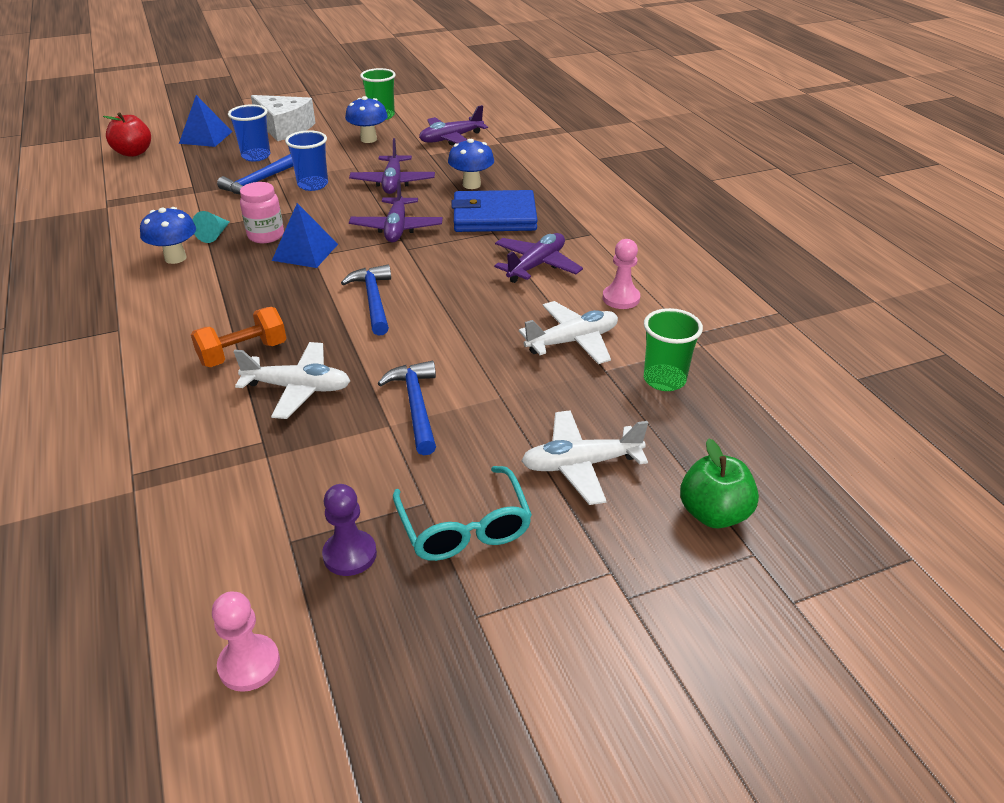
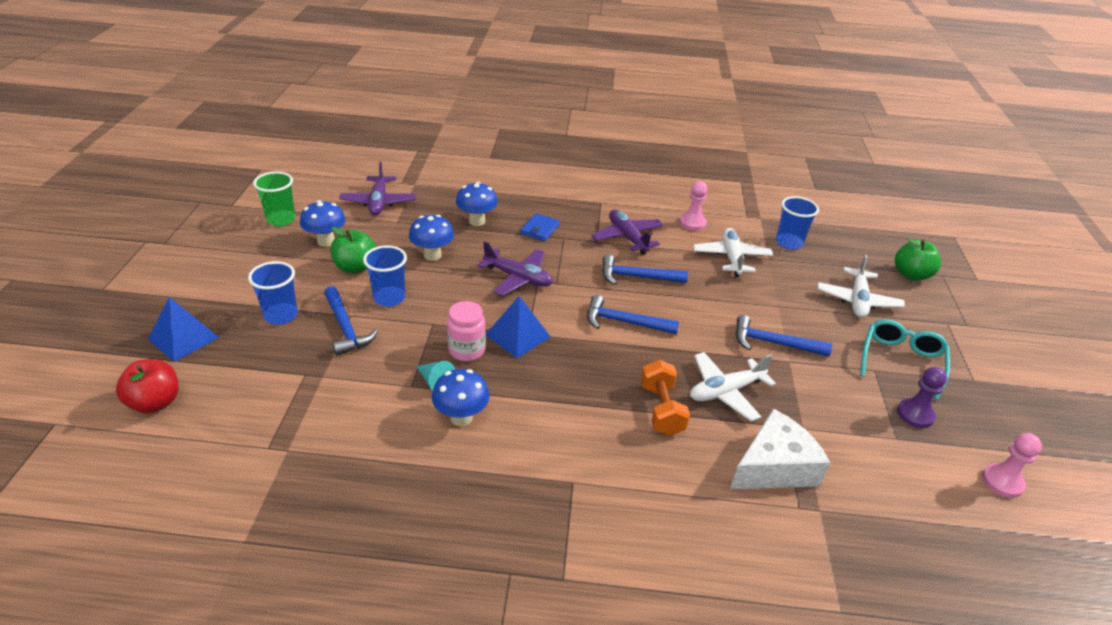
camera: 65 degrees left, 0 degrees up
white plane [233,342,350,419] -> white plane turned 150 degrees counterclockwise [690,352,776,421]
white cheese [251,95,315,141] -> white cheese moved to [730,408,830,489]
purple plane [349,138,435,194] -> blue mushroom [409,215,454,261]
turquoise glasses [393,466,532,561] -> turquoise glasses turned 75 degrees counterclockwise [860,319,950,400]
blue wallet [451,190,538,232] -> blue wallet [520,213,560,241], size x0.51
green cup [644,308,703,391] -> blue cup [776,196,819,250]
none -> green apple [330,227,376,273]
none -> blue hammer [602,255,688,285]

